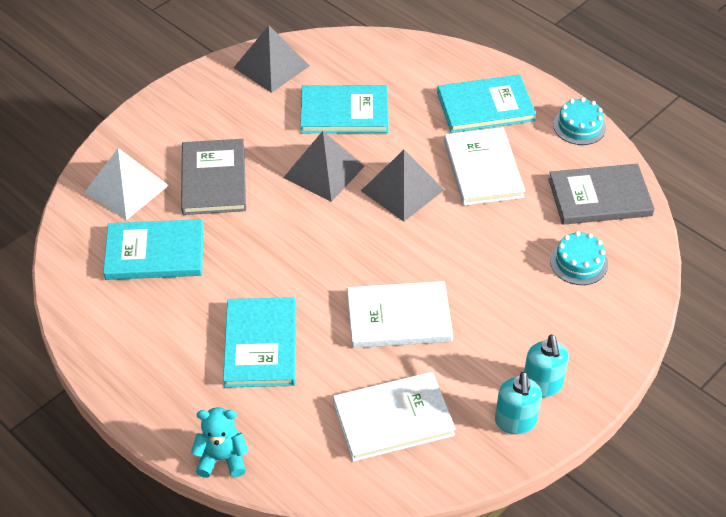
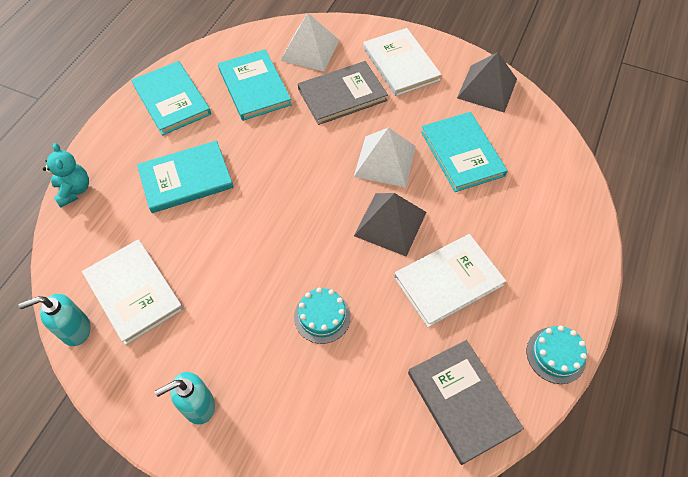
camera: 70 degrees right, 10 degrees up
grey pyramid [283,131,365,202] -> white pyramid [354,127,416,187]
white book [347,281,453,348] -> white book moved to [363,28,442,96]
turquoise book [437,75,536,133] -> turquoise book moved to [131,61,211,135]
turquoise soap dispenser [495,372,542,434] -> turquoise soap dispenser moved to [18,294,90,346]
turquoise cake [550,231,608,285] -> turquoise cake moved to [294,288,351,344]

